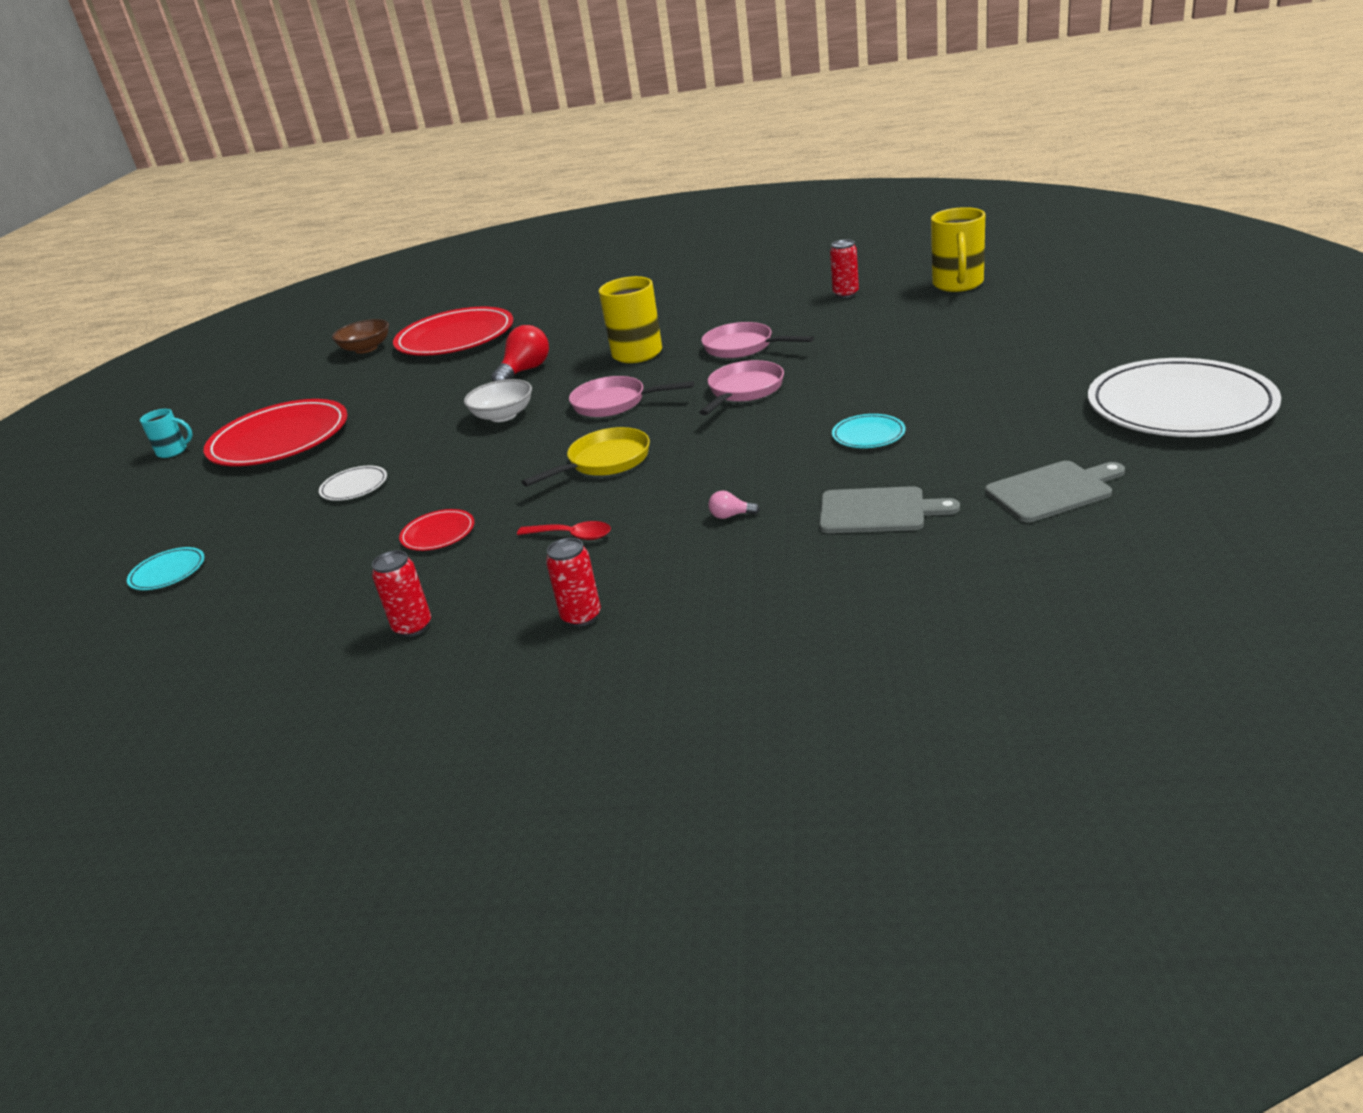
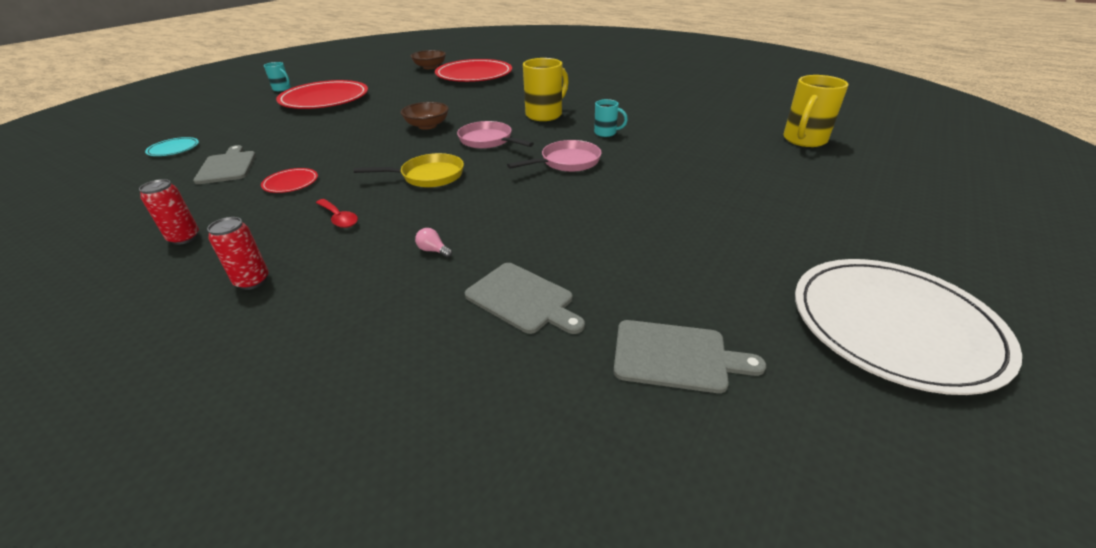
camera: 25 degrees right, 5 degrees up
white plate [319,465,387,501] -> none
white bowl [464,379,532,422] -> brown bowl [401,102,449,130]
red light bulb [491,325,549,382] -> none
pink pan [701,322,814,358] -> turquoise mug [594,99,628,137]
red can [830,240,859,298] -> none
turquoise plate [832,414,905,448] -> none
none -> grey cutting board [193,145,256,184]

